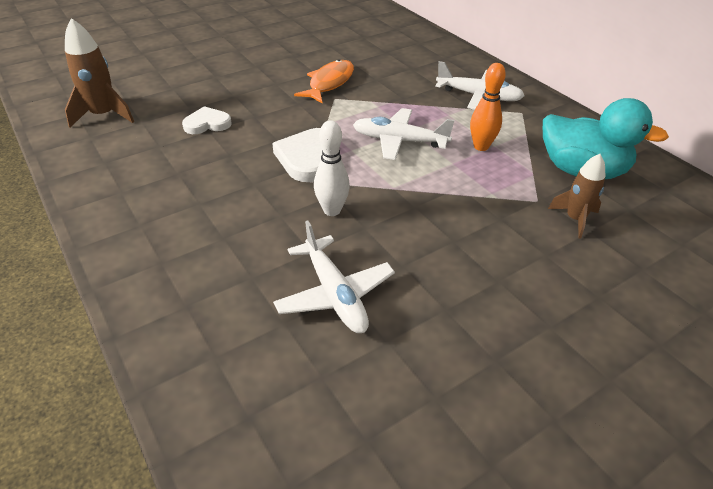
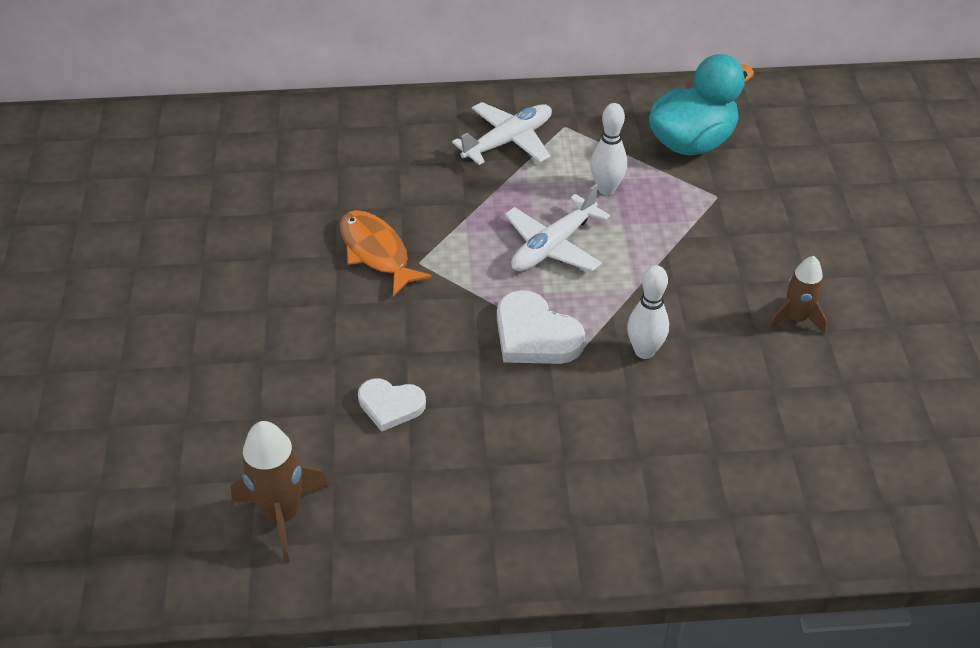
camera: 60 degrees left, 5 degrees up
white heart [182,106,232,134] -> white heart turned 90 degrees counterclockwise [358,379,426,432]
white plane [273,220,395,333] -> none
orange bowling pin [470,63,506,151] -> white bowling pin [591,103,627,195]
brown rocket [548,154,605,239] -> brown rocket moved to [768,256,827,334]

